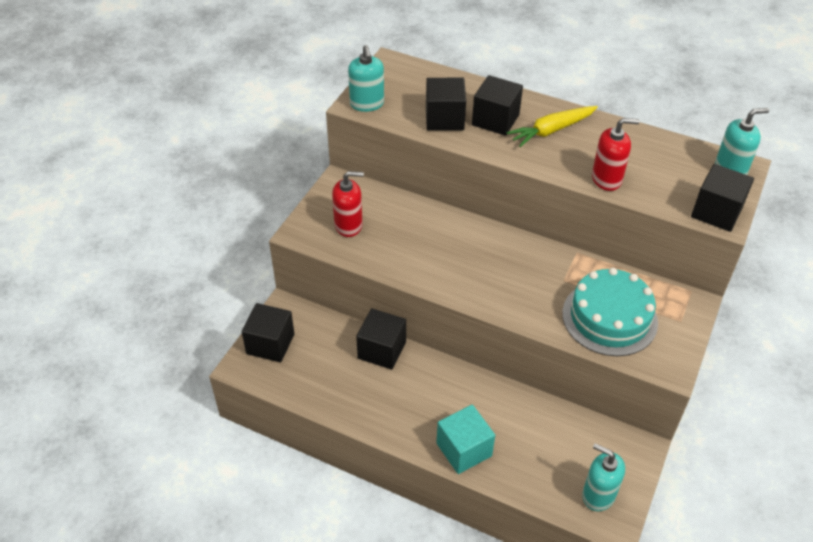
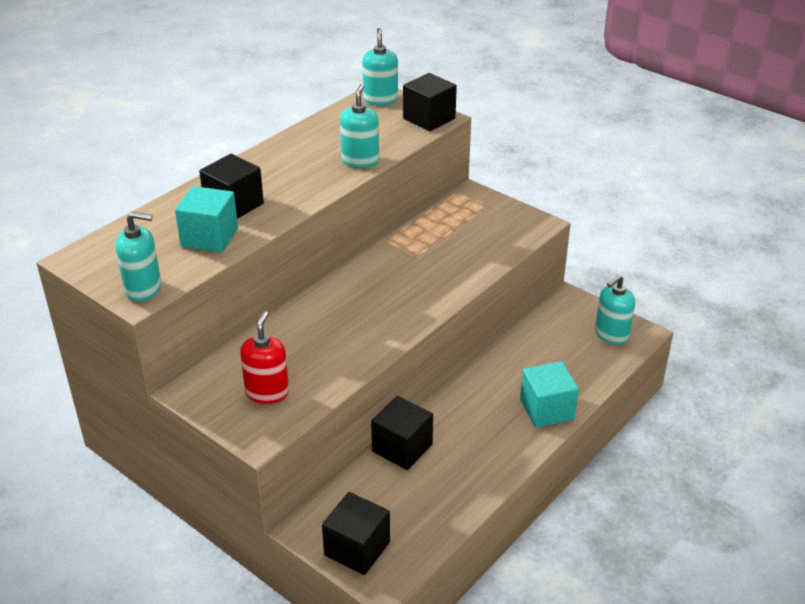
camera: 75 degrees left, 10 degrees down
black cube [426,78,466,131] -> turquoise cube [175,186,238,253]
yellow carrot [506,106,598,147] -> none
turquoise cake [562,268,658,356] -> none
red soap dispenser [592,118,640,191] -> turquoise soap dispenser [340,84,379,168]

